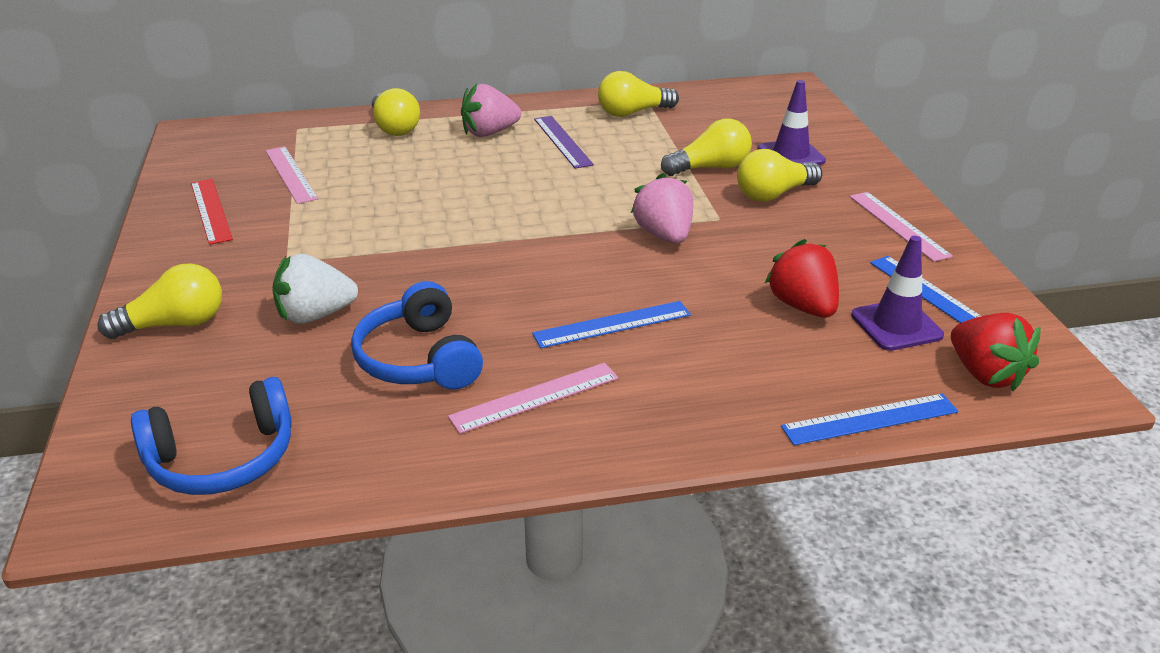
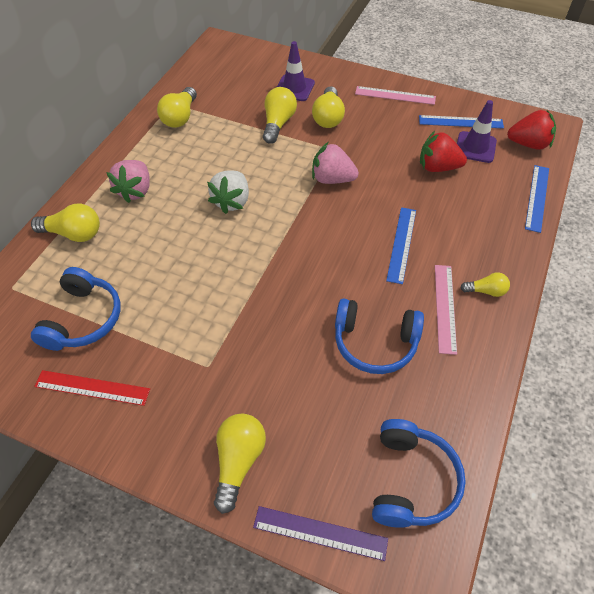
camera: 55 degrees left, 20 degrees up
pink ruler [266,146,318,204] -> blue headphones [31,267,121,351]
white strawberry [272,254,358,324] -> white strawberry moved to [207,170,249,214]
purple ruler [534,116,594,169] -> purple ruler moved to [253,506,388,561]
none -> yellow light bulb [460,272,510,297]

